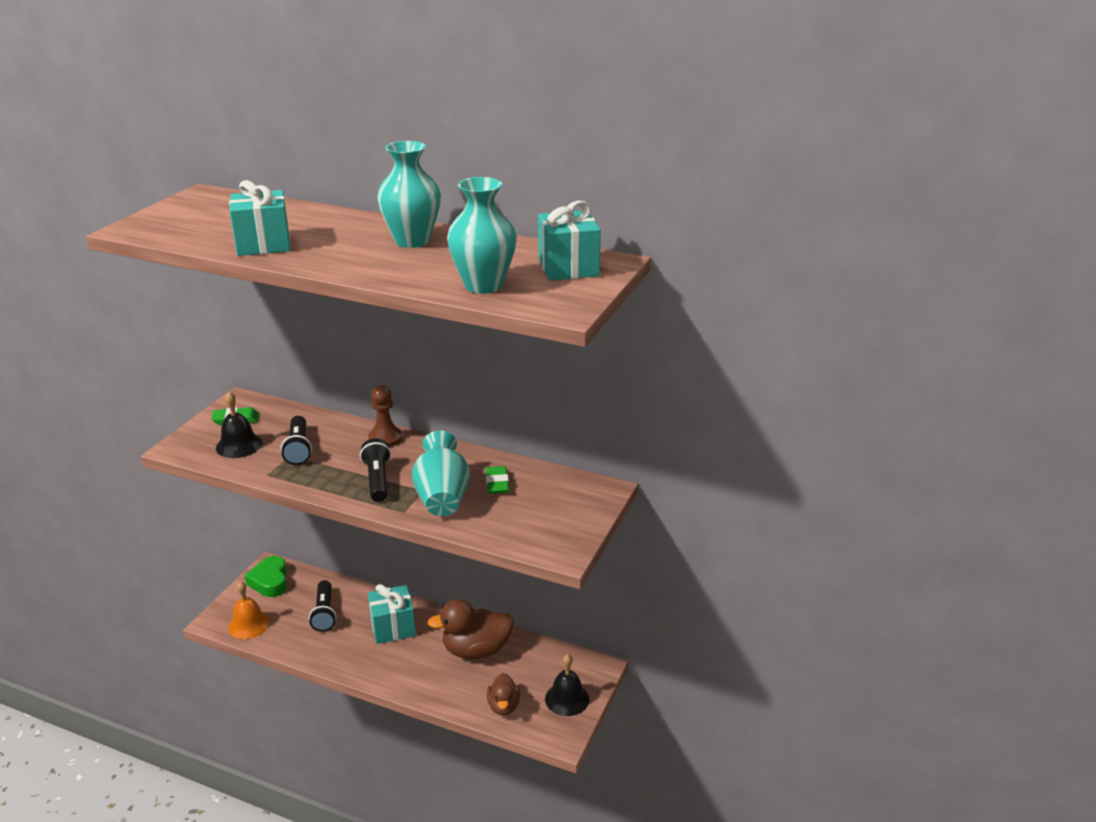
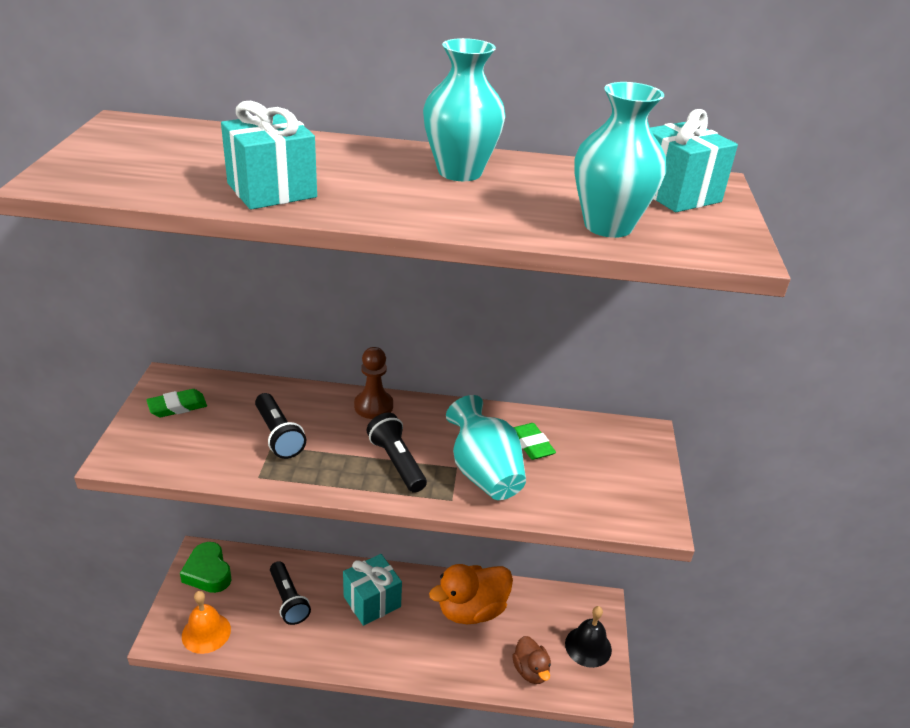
camera: 20 degrees left, 5 degrees up
black bell [216,392,262,458] -> none
brown duck [428,599,514,659] -> orange duck [429,564,513,624]

